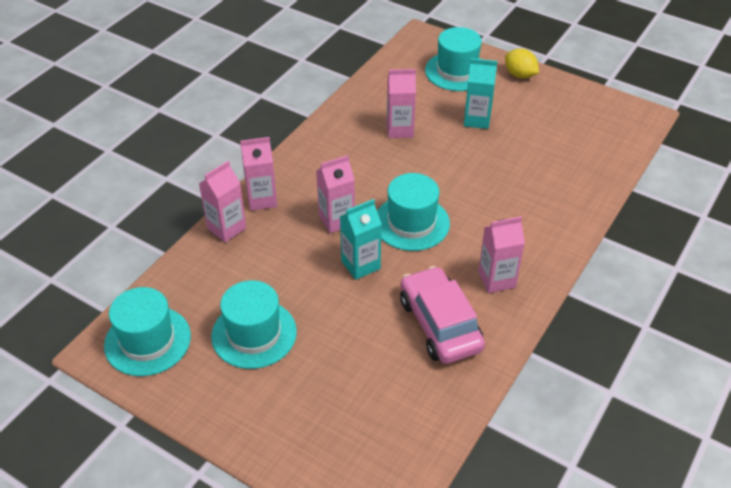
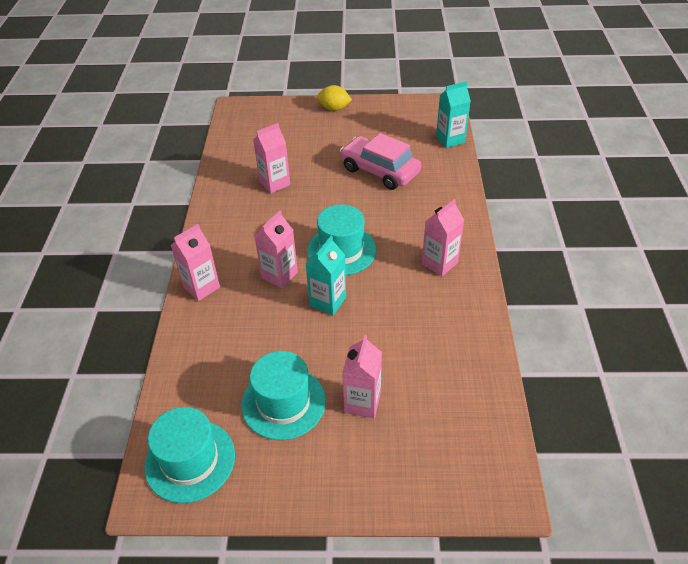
camera: 30 degrees left, 0 degrees up
pink carton [199,161,246,242] -> pink carton moved to [342,335,382,418]
pink car [400,266,485,364] -> pink car moved to [340,133,421,190]
turquoise hat [425,27,482,91] -> none
turquoise carton [464,58,497,129] -> turquoise carton moved to [436,81,471,148]

